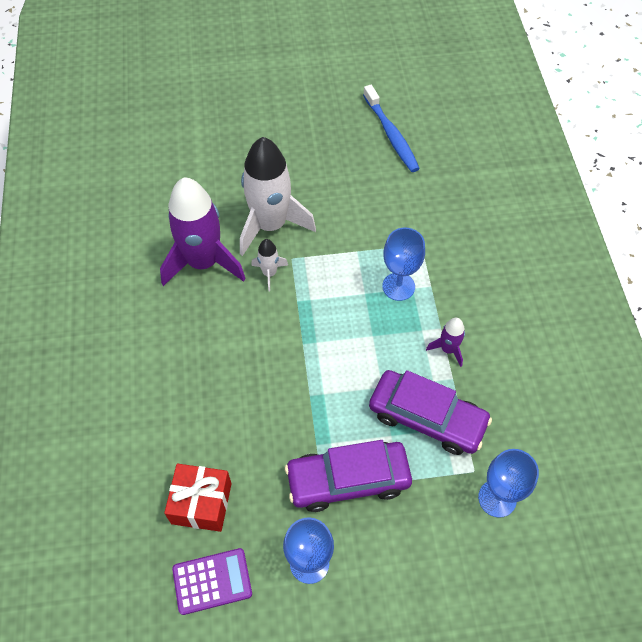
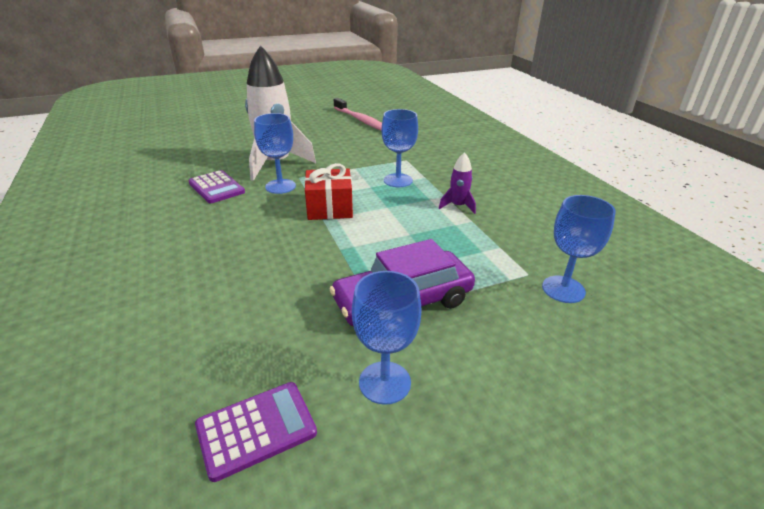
camera: 15 degrees left, 25 degrees down
purple rocket [160,177,246,286] -> purple calculator [188,170,245,203]
red gift [164,464,232,532] -> red gift moved to [305,163,353,220]
white rocket [251,239,288,291] -> blue goblet [254,113,296,194]
blue toothbrush [363,85,420,172] -> pink toothbrush [334,98,382,131]
purple car [369,370,492,455] -> none

